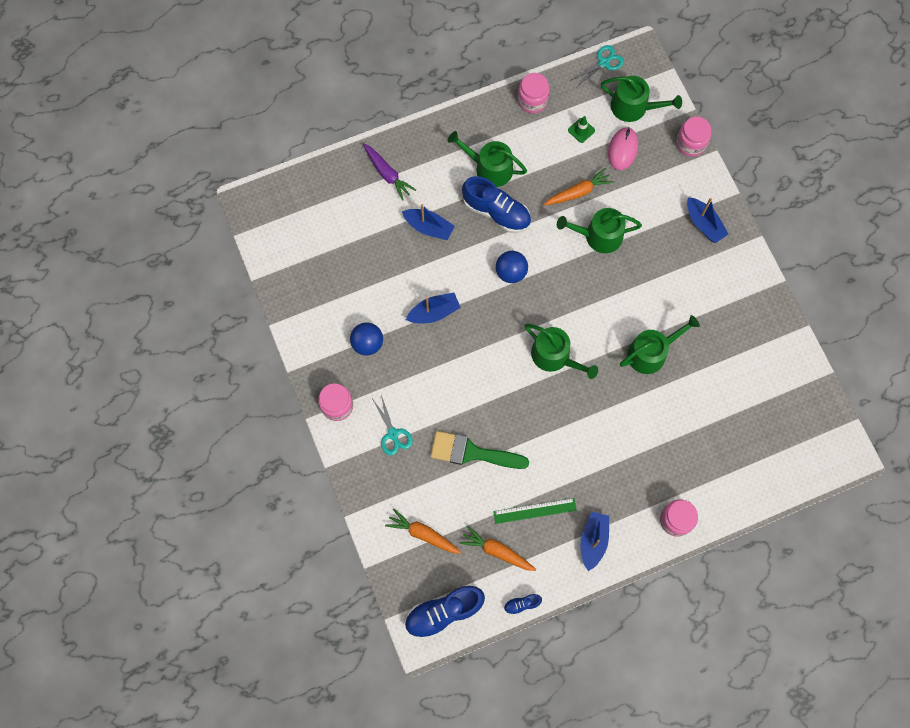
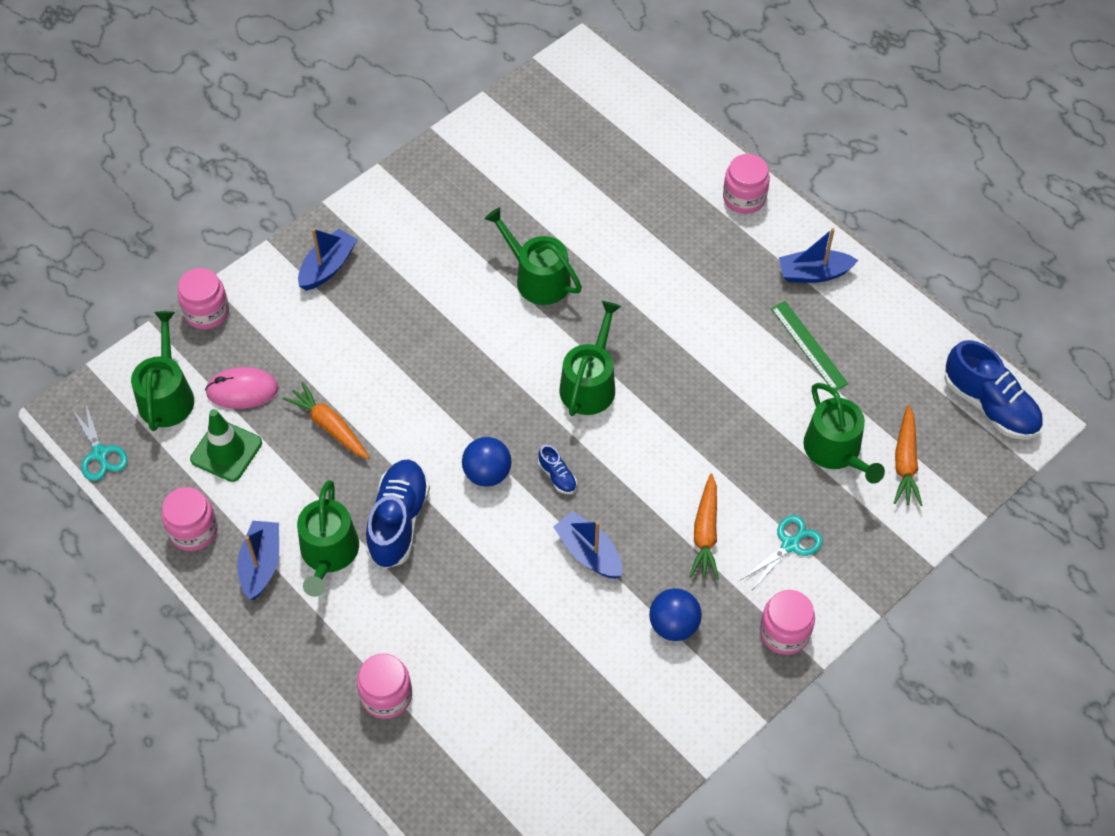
camera: 110 degrees left, 15 degrees down
purple carrot [363,143,416,201] -> pink jar [357,653,412,719]
blue boat [402,204,455,240] -> blue boat moved to [237,521,279,600]
green brush [430,431,529,469] -> none
orange carrot [459,526,536,571] -> orange carrot moved to [689,474,719,580]
blue shoe [504,594,542,615] -> blue shoe moved to [538,445,577,494]
green watering can [557,208,642,253] -> green watering can moved to [803,383,885,483]
green traffic cone [568,116,595,143] -> green traffic cone [190,409,262,482], size x1.71
turquoise scissors [570,45,624,87] -> turquoise scissors turned 150 degrees counterclockwise [72,402,128,481]

